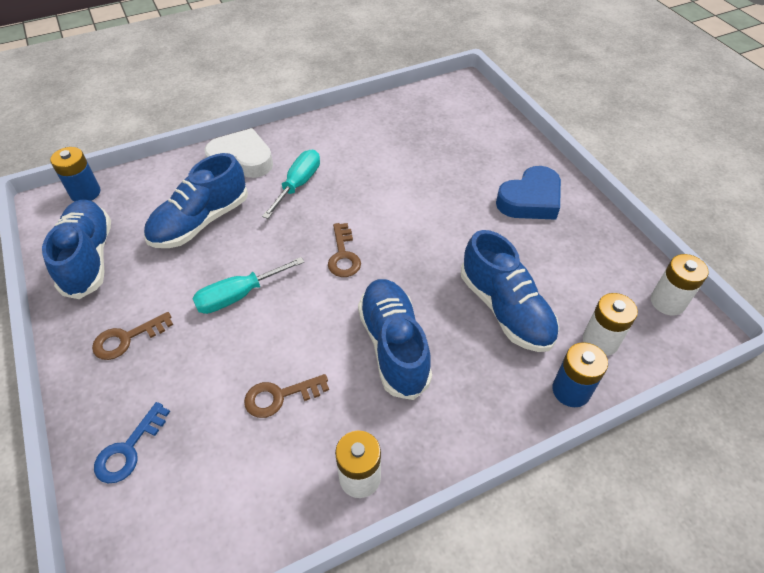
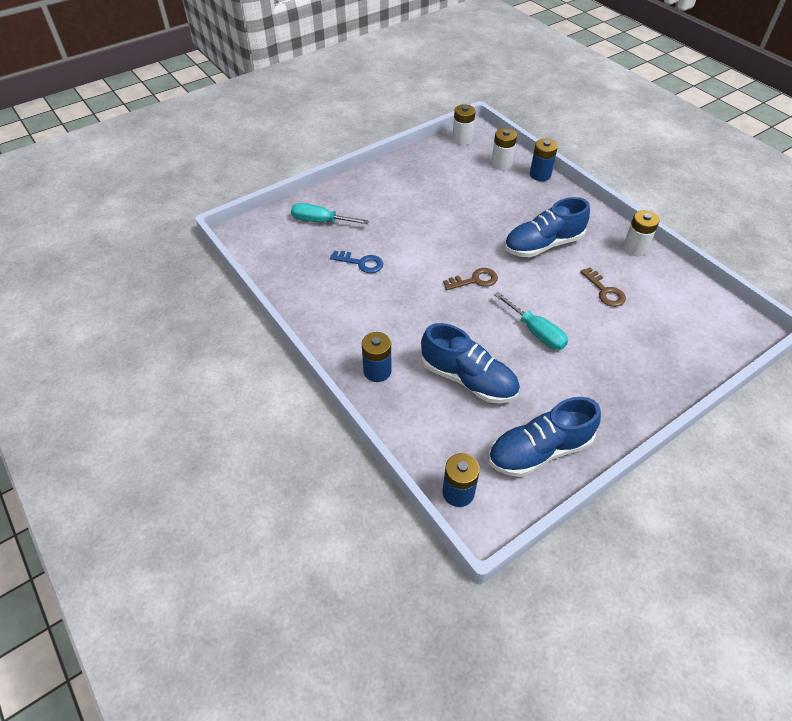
camera: 100 degrees left, 0 degrees up
brown key [92,312,173,360] -> none
blue key [94,402,170,483] -> blue key moved to [330,250,383,273]
white heart [204,128,273,178] -> blue battery [362,332,391,382]
turquoise screwdriver [262,150,320,219] -> turquoise screwdriver moved to [291,203,369,224]
blue shoe [461,230,559,352] -> none
blue heart [496,166,561,220] -> none

